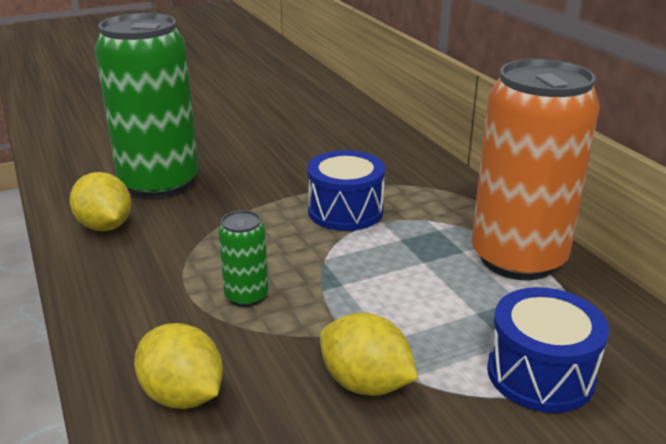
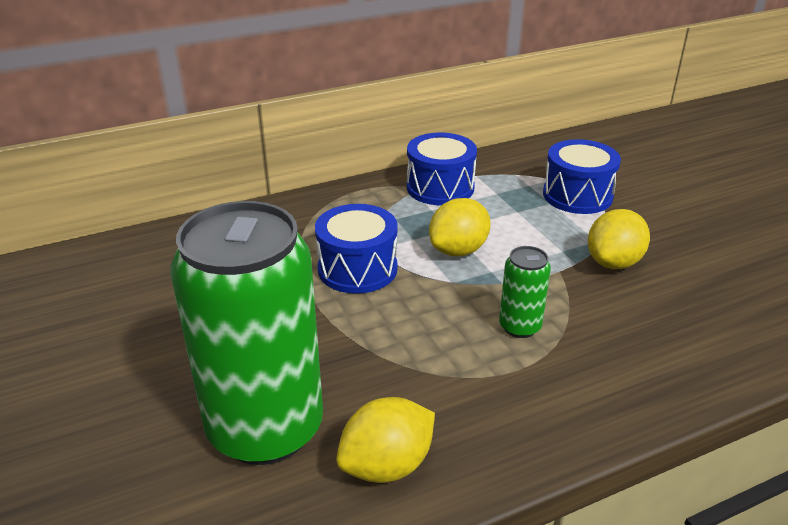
camera: 90 degrees left, 5 degrees up
yellow lemon [134,323,223,409] -> yellow lemon moved to [429,198,491,256]
orange can [471,59,600,280] -> blue drum [407,133,477,205]

